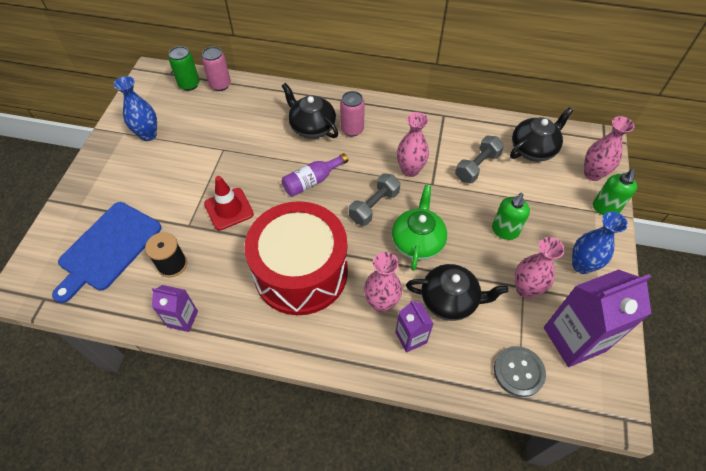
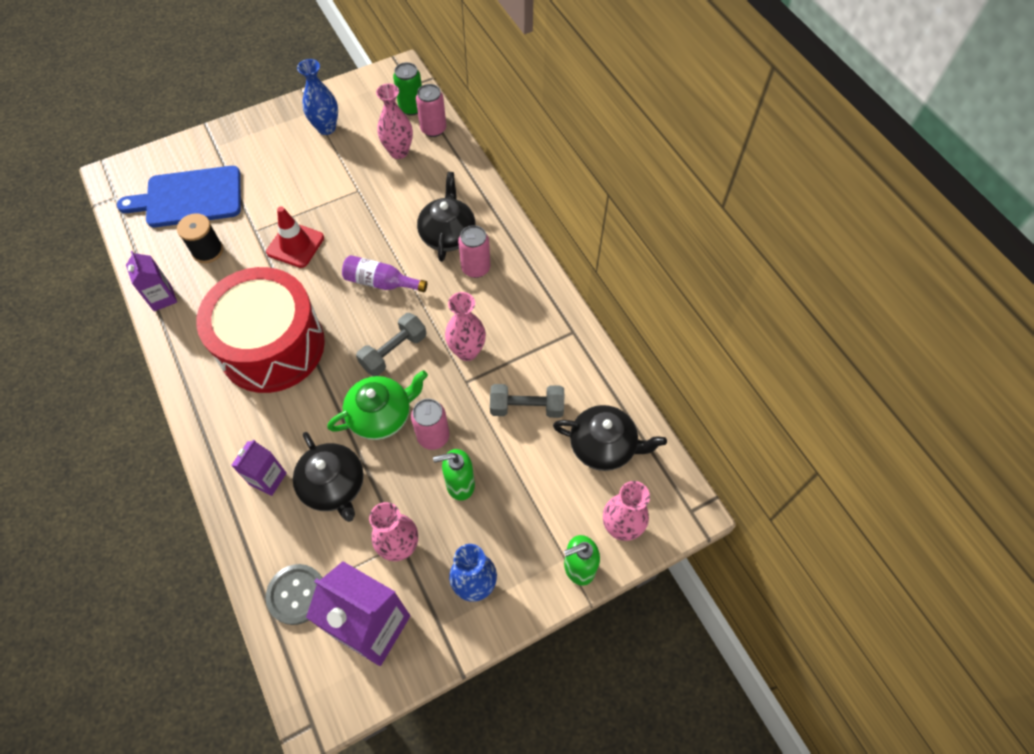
camera: 50 degrees right, 5 degrees up
grey dumbbell [349,173,400,226] -> grey dumbbell turned 45 degrees counterclockwise [356,313,427,376]
pink vase [364,252,402,313] -> pink vase moved to [376,83,413,159]
none -> pink can [411,399,450,450]

